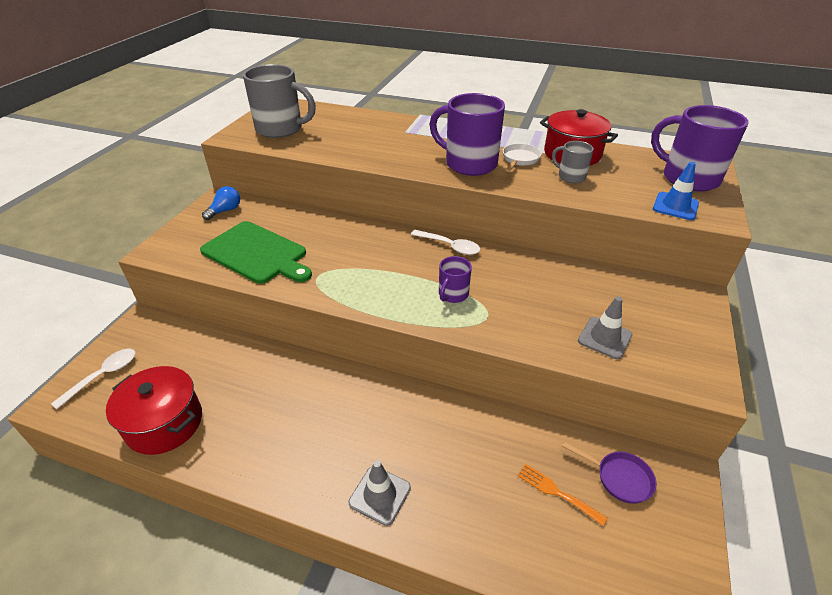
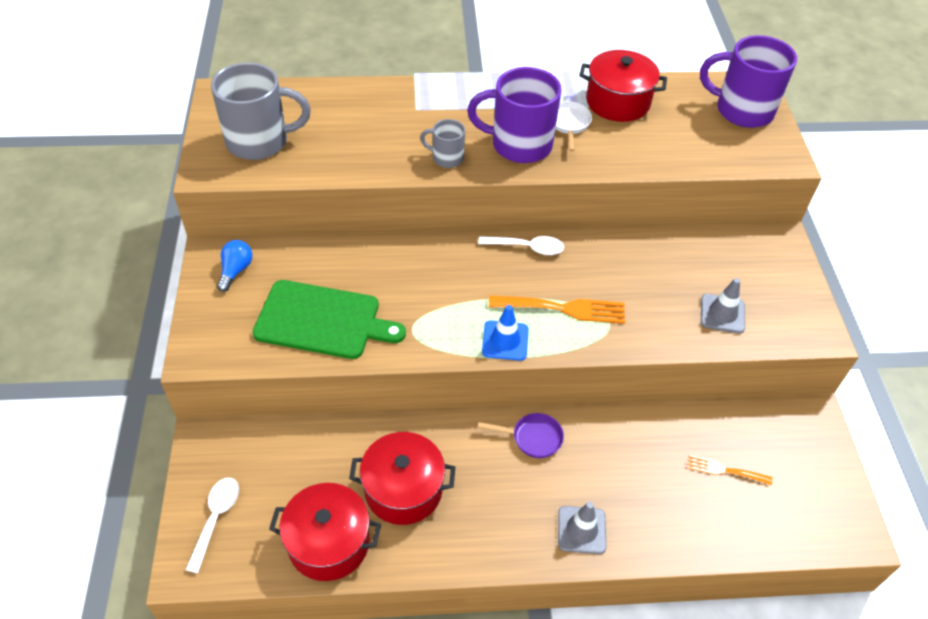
camera: 25 degrees left, 10 degrees up
purple mug [439,256,472,303] -> orange fork [489,295,625,324]
grey mug [552,141,594,183] -> grey mug moved to [420,119,465,168]
purple pan [562,441,657,504] -> purple pan moved to [478,413,564,458]
blue traffic cone [653,162,699,220] -> blue traffic cone moved to [482,305,529,361]
none -> red pot [349,432,455,525]

